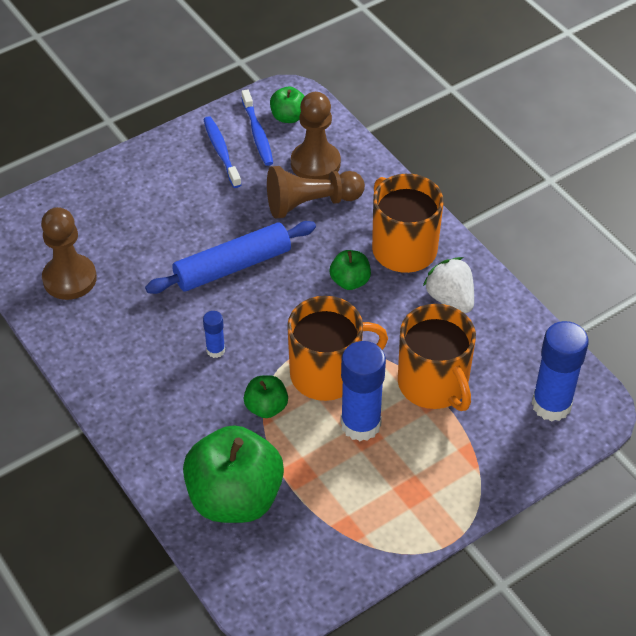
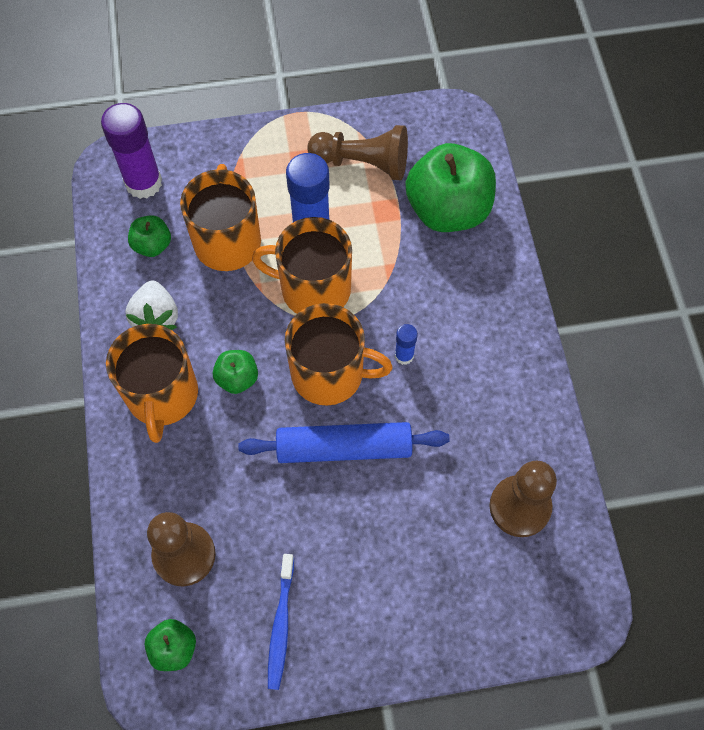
camera: 155 degrees left, 15 degrees up
blue toothbrush [242,89,273,166] -> none
green apple [244,375,288,418] -> green apple moved to [128,215,171,257]
brown pawn [267,166,365,219] -> brown pawn moved to [307,125,408,180]
blue glue stick [532,321,589,421] -> purple glue stick [101,103,162,199]
none -> orange mug [285,303,393,406]

